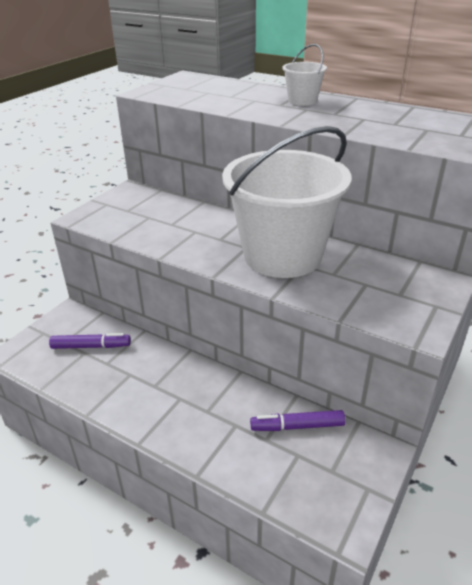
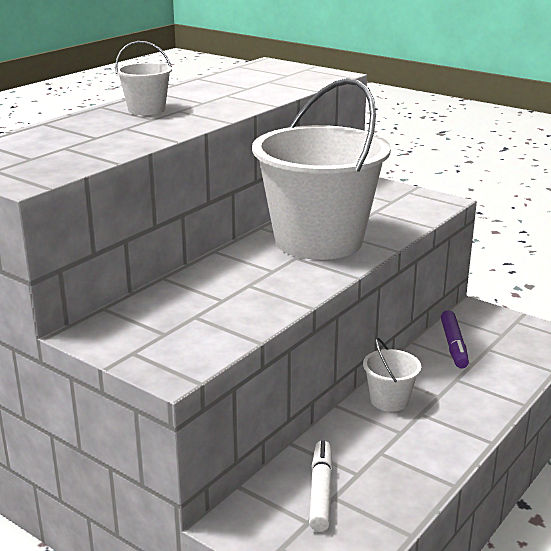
camera: 85 degrees left, 10 degrees down
purple marker [49,333,131,349] -> white marker [309,440,333,532]
none -> white bucket [363,338,421,412]

